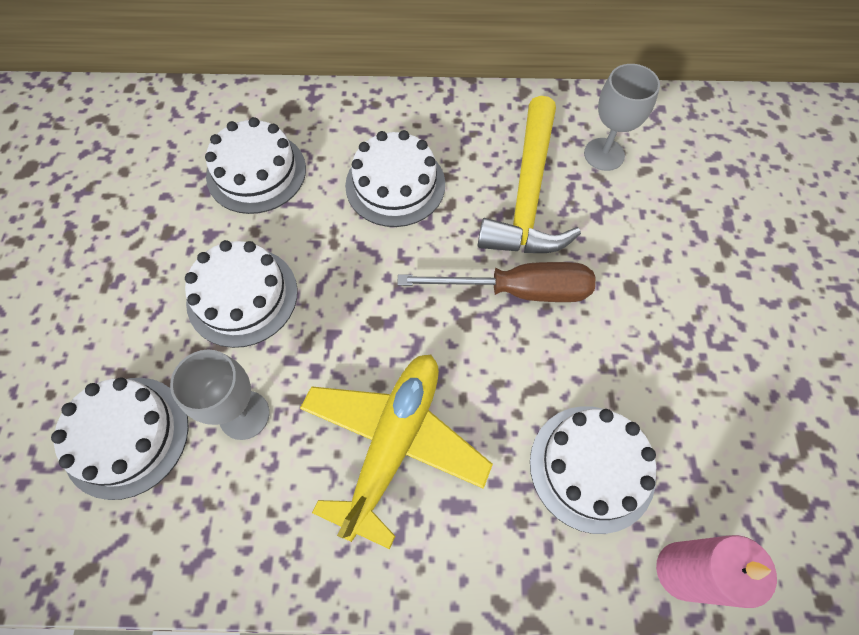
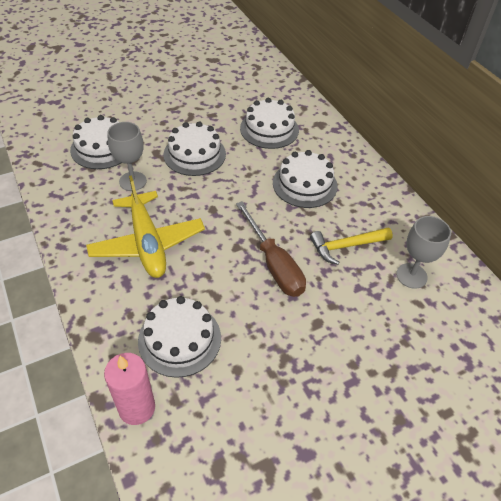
camera: 60 degrees right, 15 degrees down
yellow plane [300,354,493,549] -> yellow plane turned 75 degrees clockwise [86,175,205,278]
yellow hammer [478,96,581,253] -> yellow hammer [310,227,393,265], size x0.62

